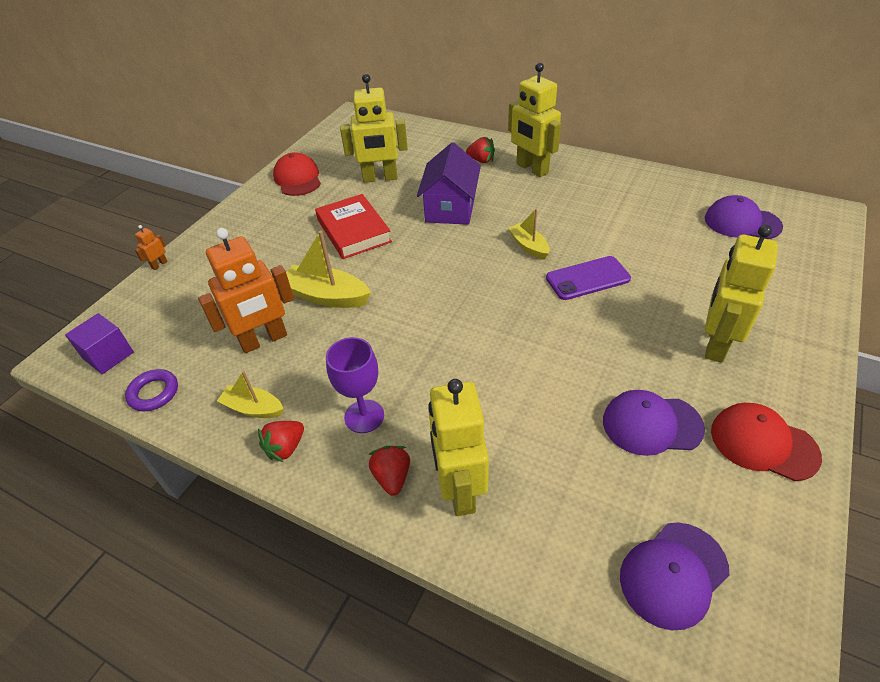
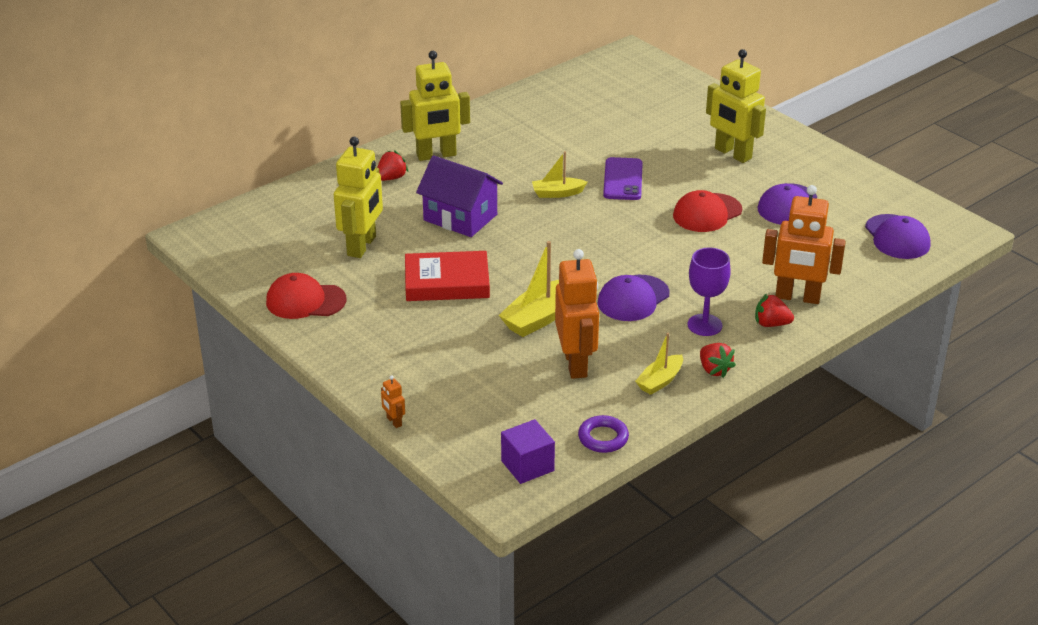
camera: 70 degrees left, 10 degrees down
yellow robot [428,379,489,516] -> orange robot [762,185,846,304]
purple cap [705,195,783,239] -> purple cap moved to [598,275,670,321]
red cap [711,403,822,481] -> red cap moved to [673,190,742,232]

